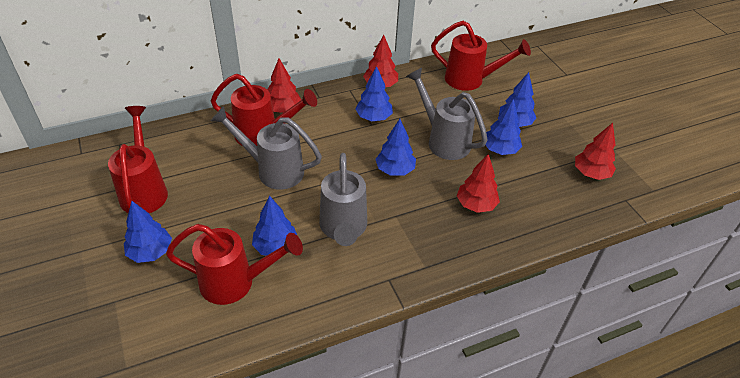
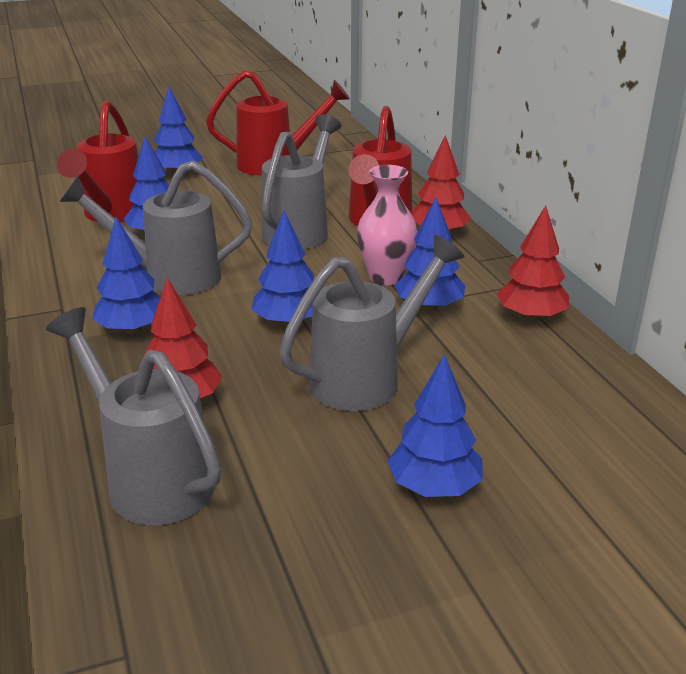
camera: 95 degrees right, 15 degrees down
red watering can [431,21,531,91] -> none
blue tree [485,99,522,155] -> blue tree moved to [92,217,161,334]
red tree [575,123,616,180] -> none
none -> grey watering can [46,307,222,525]
none -> pink vase [357,165,417,285]

